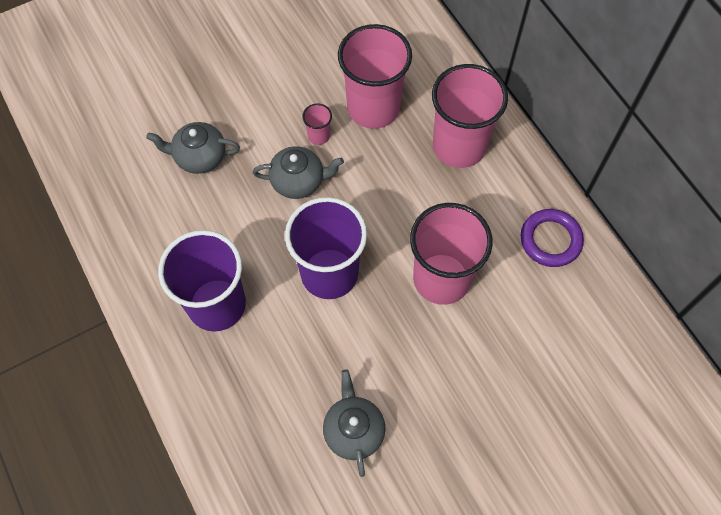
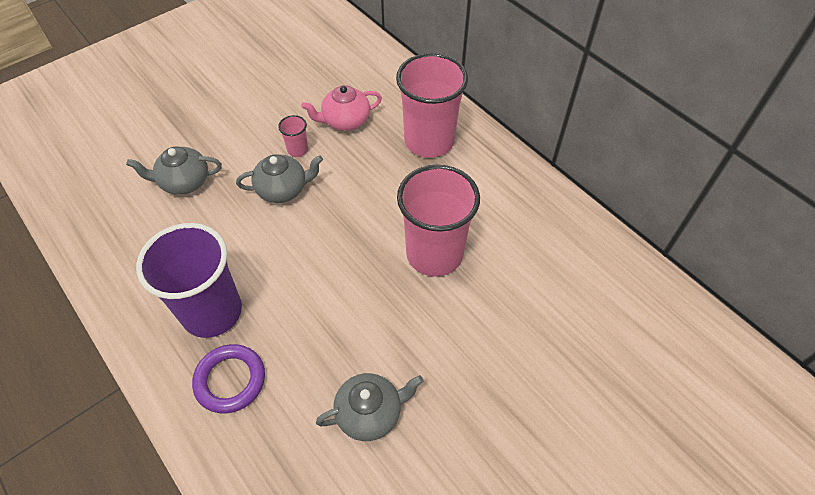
camera: 10 degrees left, 10 degrees down
purple cup [285,197,367,299] -> none
grey teapot [323,370,385,477] -> grey teapot turned 90 degrees clockwise [316,373,423,441]
pink cup [338,24,412,129] -> pink teapot [301,85,382,131]
purple ring [521,209,584,267] -> purple ring moved to [192,344,265,413]

